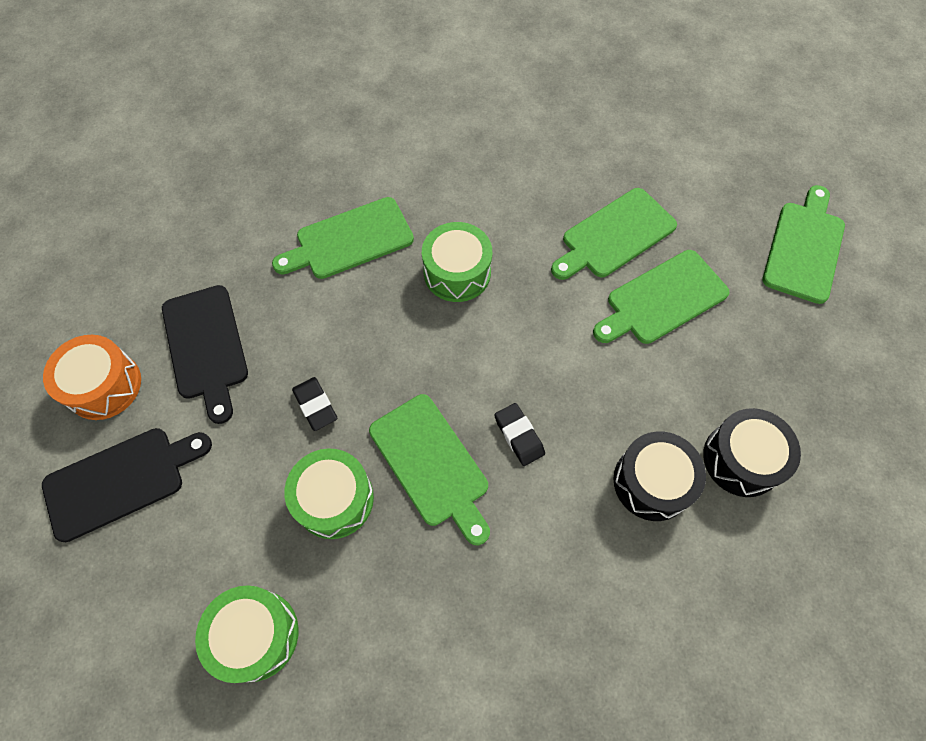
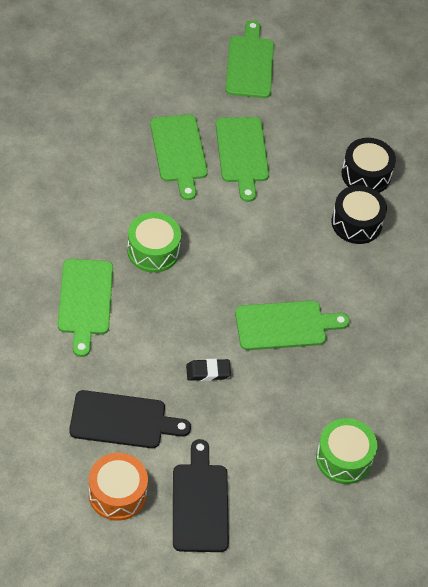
camera: 70 degrees left, 10 degrees down
green drum [284,448,374,539] -> none
black eraser [494,403,545,466] -> none
green cutting board [763,185,845,304] -> green cutting board turned 45 degrees clockwise [225,20,274,98]

